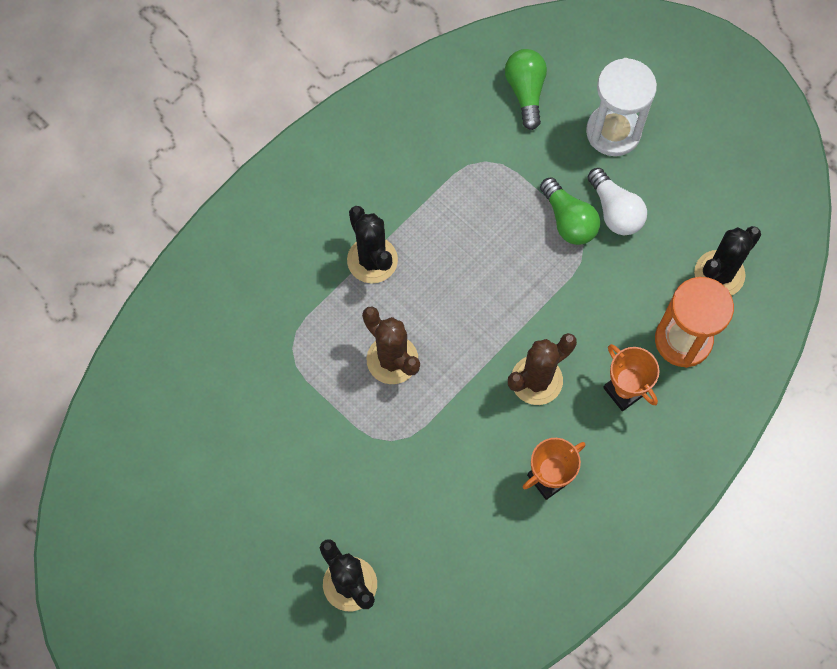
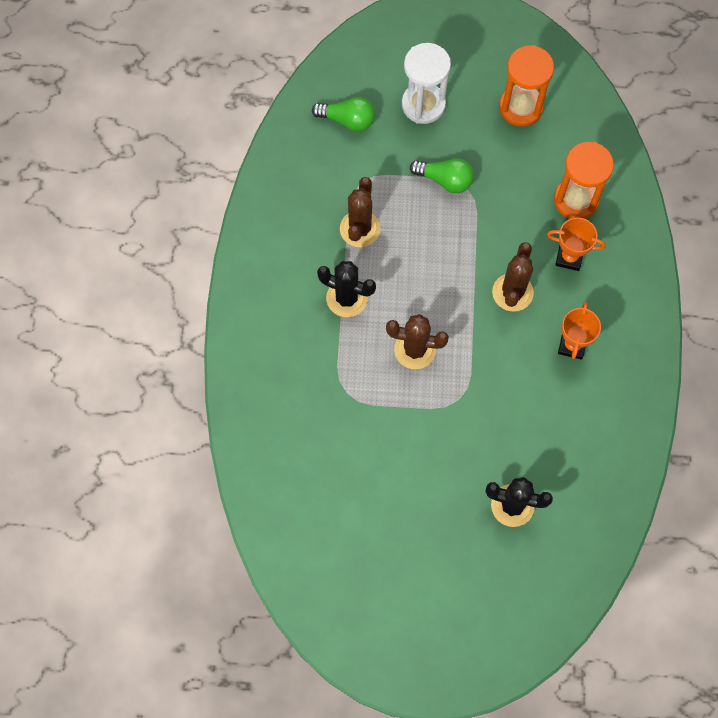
camera: 40 degrees left, 0 degrees up
green light bulb [505,49,547,130] -> green light bulb turned 150 degrees clockwise [312,97,375,132]
white light bulb [587,168,647,235] -> none
black cactus [694,226,761,296] -> none
none -> brown cactus [340,177,380,247]
none -> orange hourglass [499,45,554,127]

